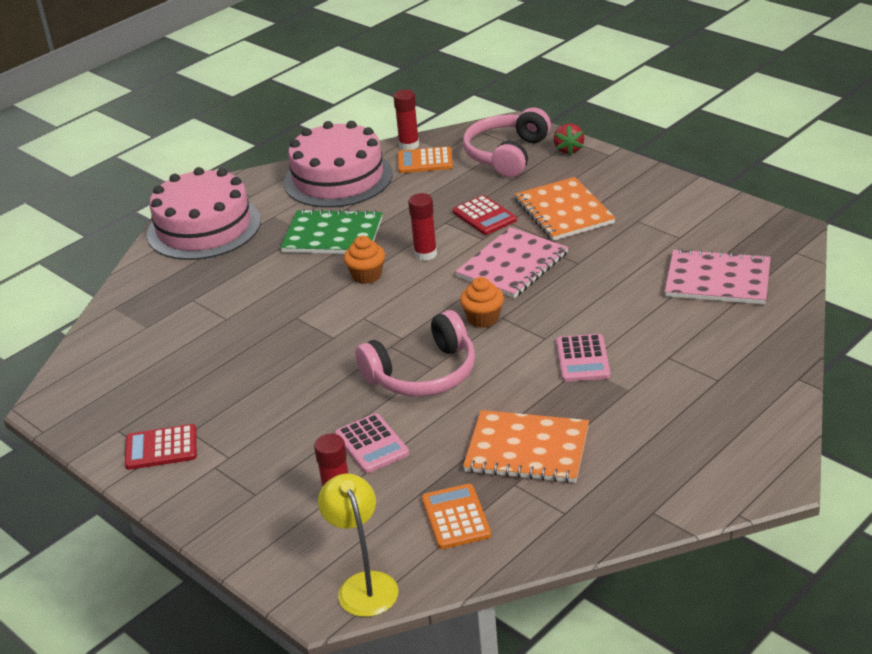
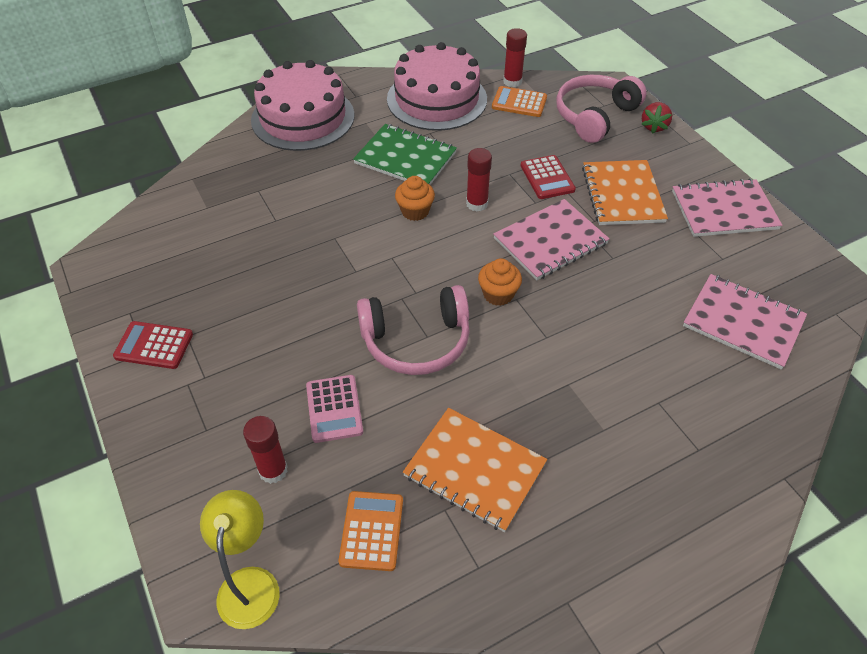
camera: 15 degrees right, 15 degrees up
pink calculator [556,334,610,382] -> none
none -> pink notebook [672,178,782,237]

